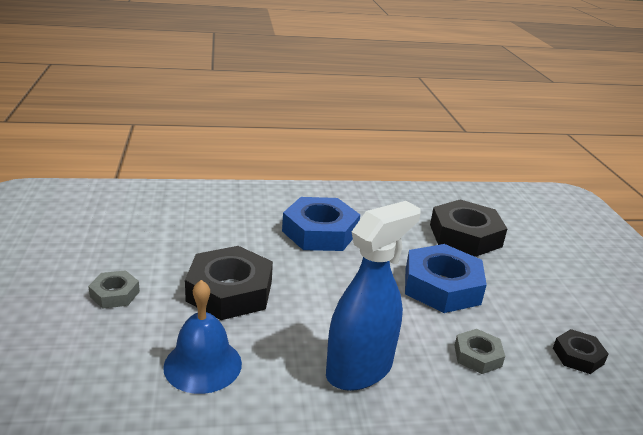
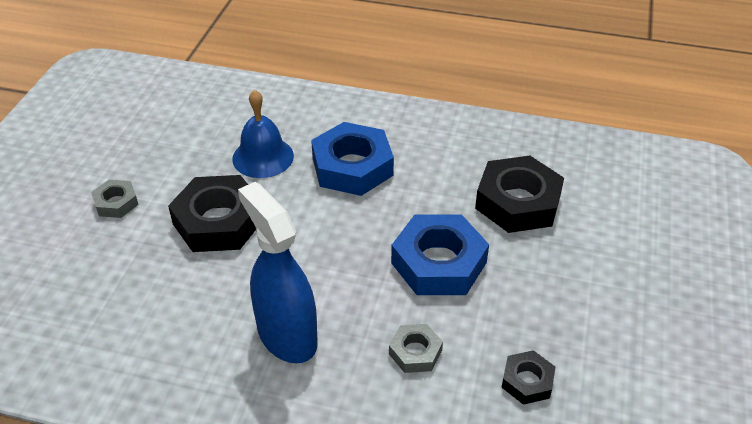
camera: 25 degrees right, 15 degrees up
blue bell [163,280,242,394] -> blue bell moved to [232,90,294,178]
blue spray bottle [326,201,421,391] -> blue spray bottle turned 105 degrees counterclockwise [238,182,318,363]

